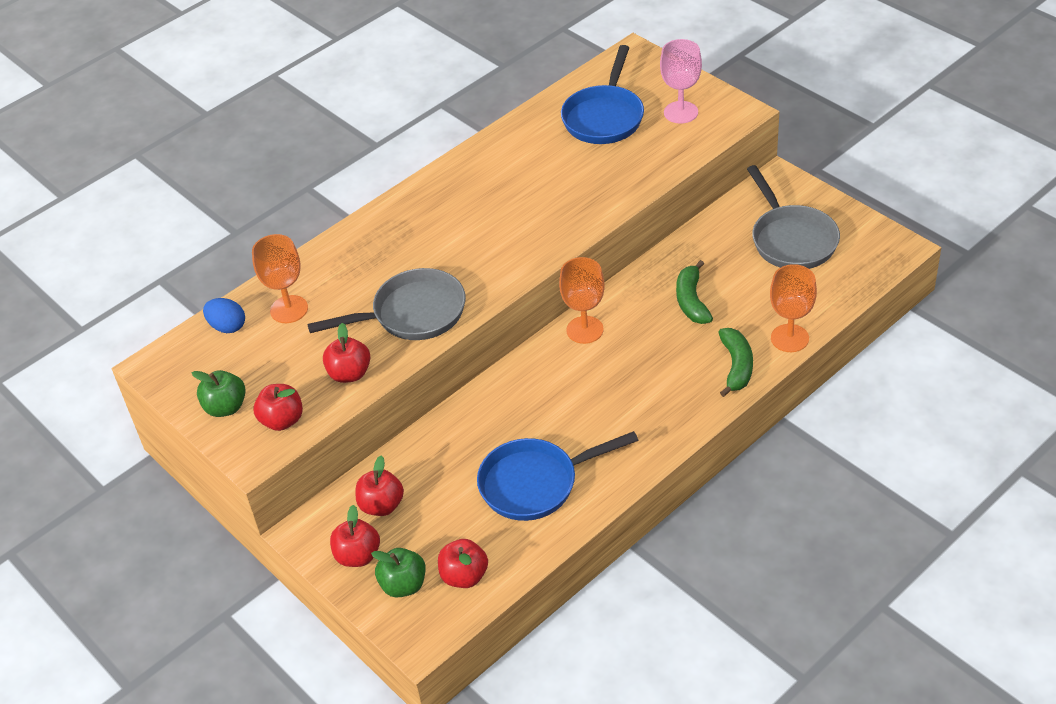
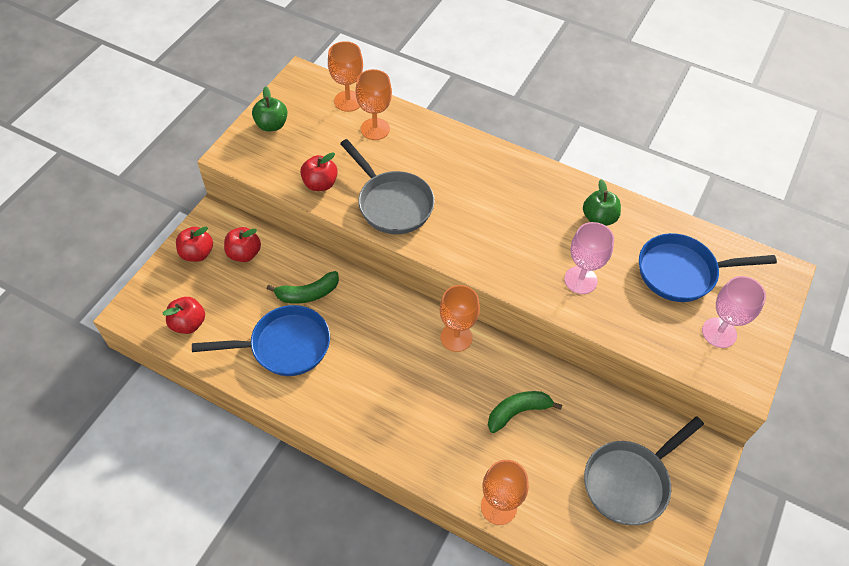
camera: 65 degrees right, 10 degrees up
blue egg [203,298,245,333] -> orange goblet [328,41,363,112]
red apple [254,384,303,431] -> none
green apple [371,548,426,597] -> green apple moved to [583,179,621,226]
blue pan [477,431,638,521] -> blue pan turned 120 degrees clockwise [192,305,330,376]
green banana [718,328,753,397] -> green banana moved to [267,271,339,304]
none -> pink goblet [564,222,614,294]

